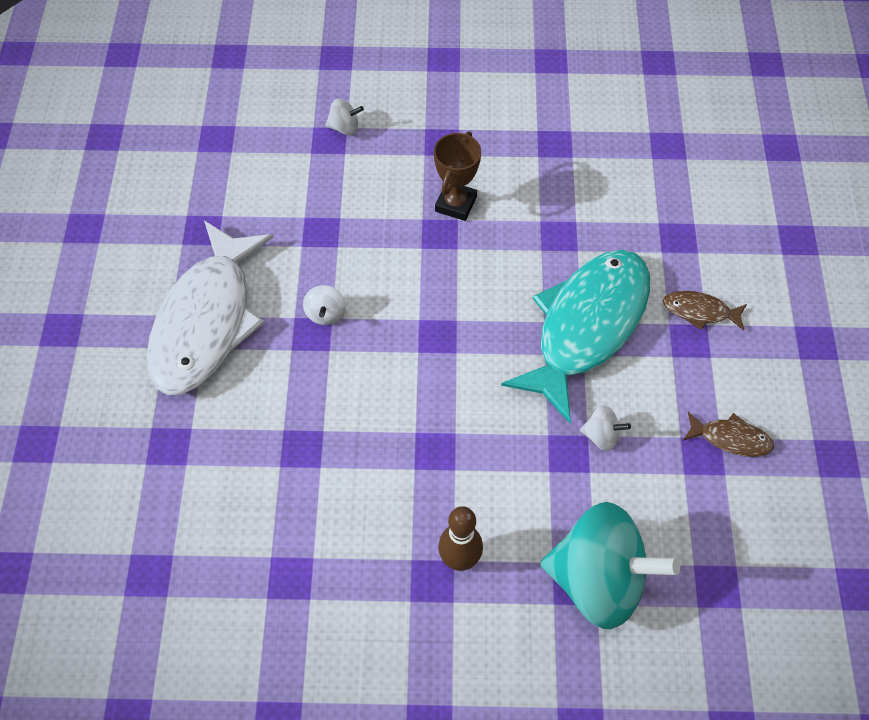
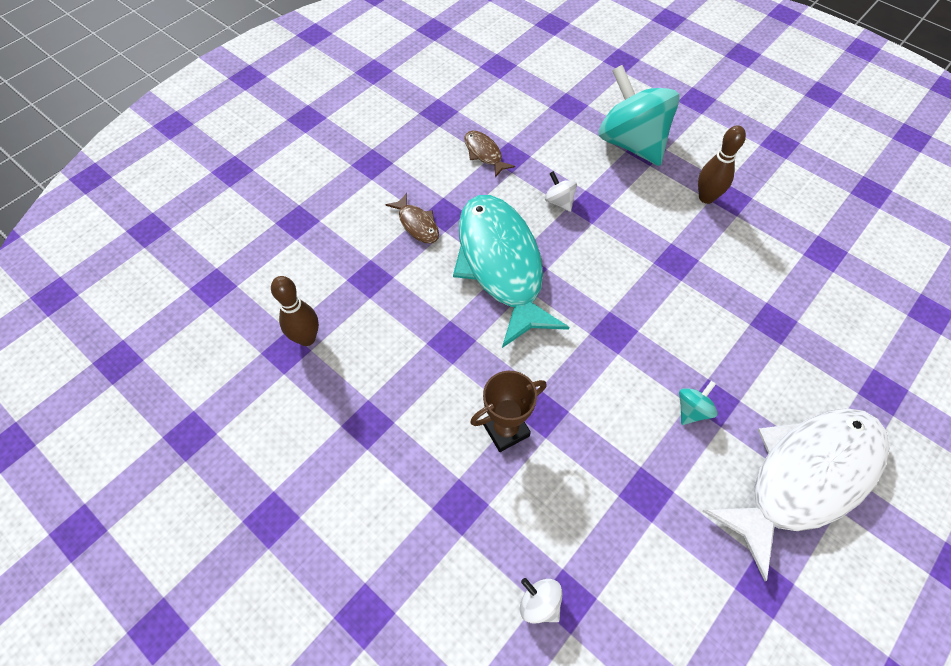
camera: 140 degrees left, 0 degrees up
white spinning top [303,285,346,325] -> turquoise spinning top [679,381,718,425]
turquoise fish [501,250,650,423] -> turquoise fish turned 90 degrees clockwise [453,195,570,348]
none -> brown bowling pin [271,276,319,346]

